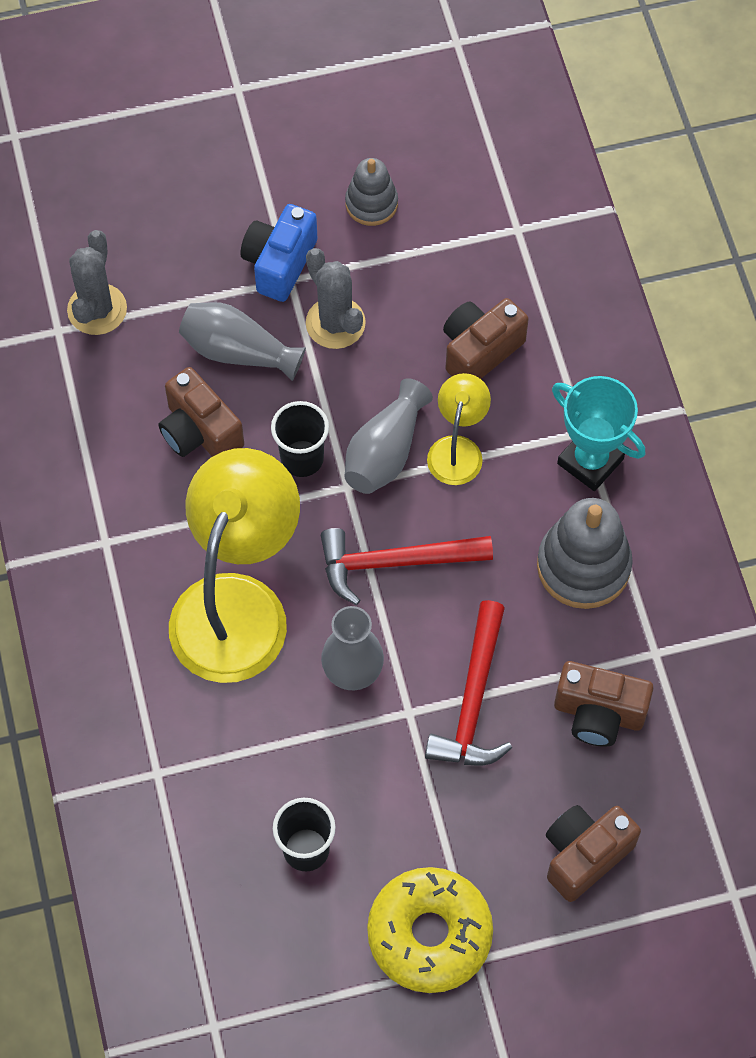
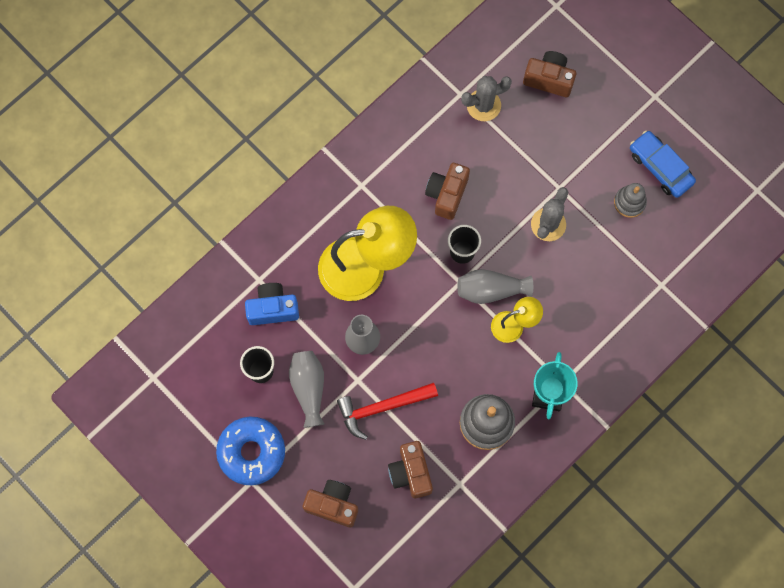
camera: 60 degrees right, 10 degrees up
grey vase [179,302,306,381] -> grey vase moved to [289,351,325,428]
blue camera [241,204,317,302] -> blue camera moved to [245,283,299,325]
red hammer [321,528,493,605] -> none
yellow donut [367,867,493,993] -> blue donut [216,417,285,485]
brown camera [443,298,529,379] -> brown camera moved to [523,51,576,97]
none -> blue car [630,131,696,198]

